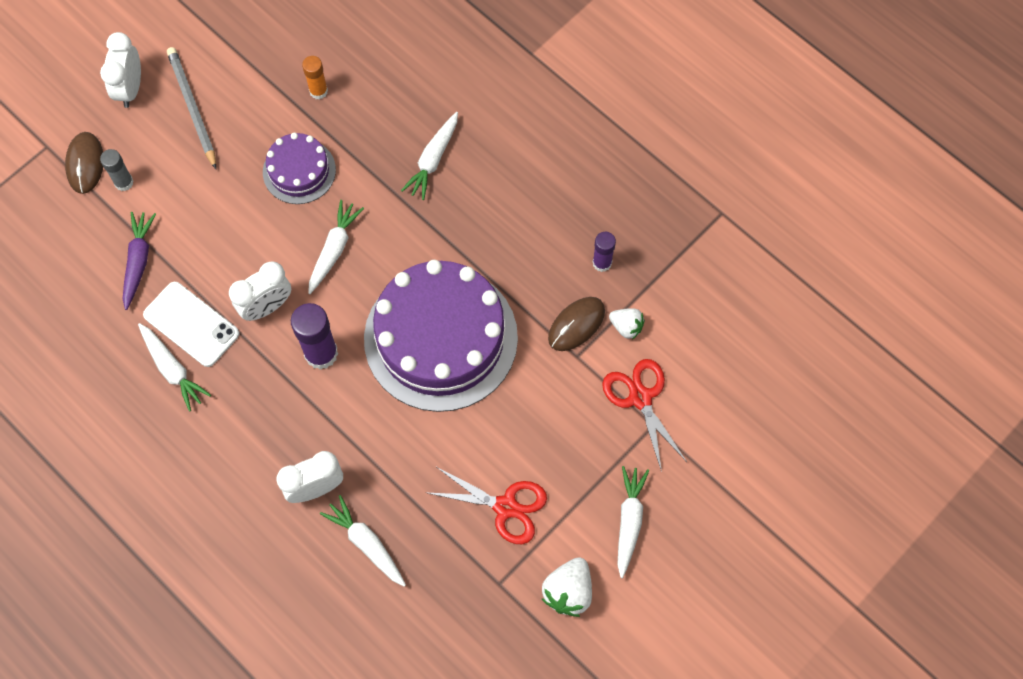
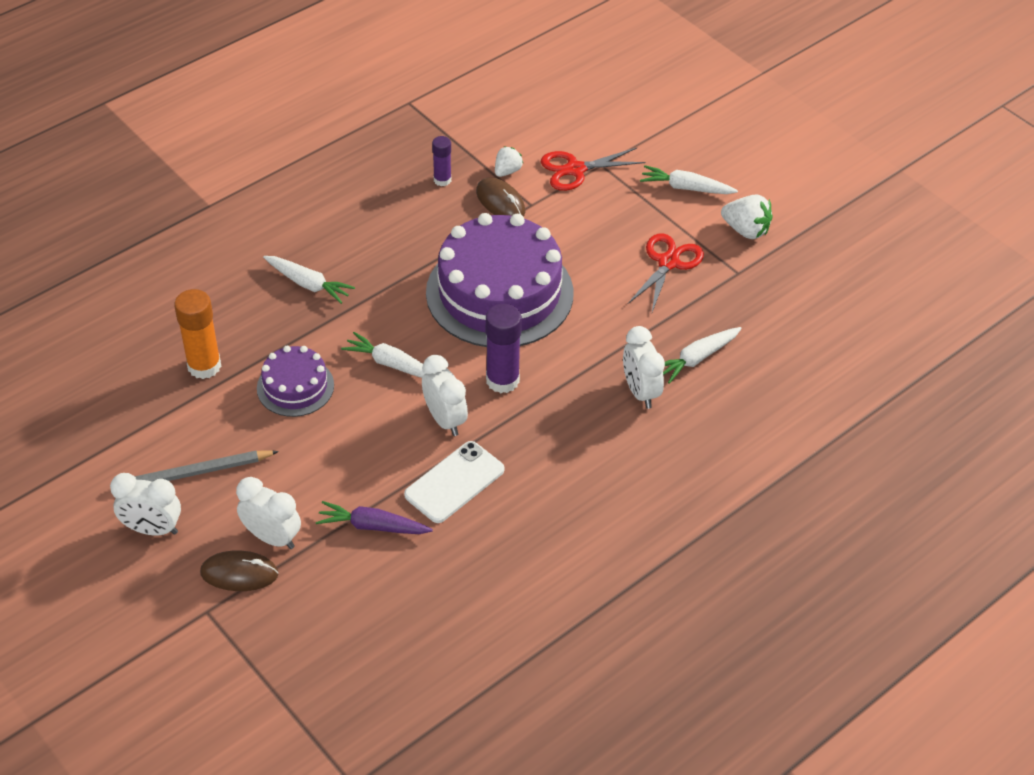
camera: 85 degrees left, 20 degrees down
grey glue stick [100,149,133,191] -> white clock [236,477,301,549]
white carrot [138,323,211,412] -> none
orange glue stick [302,56,328,100] -> orange glue stick [174,289,221,379], size x1.69

